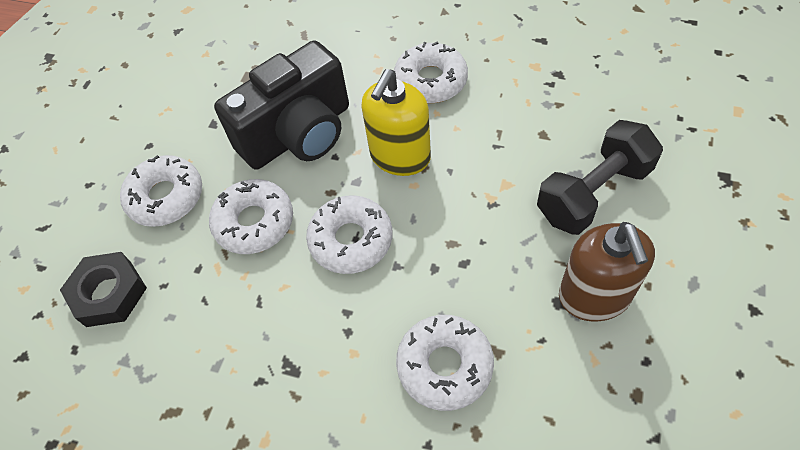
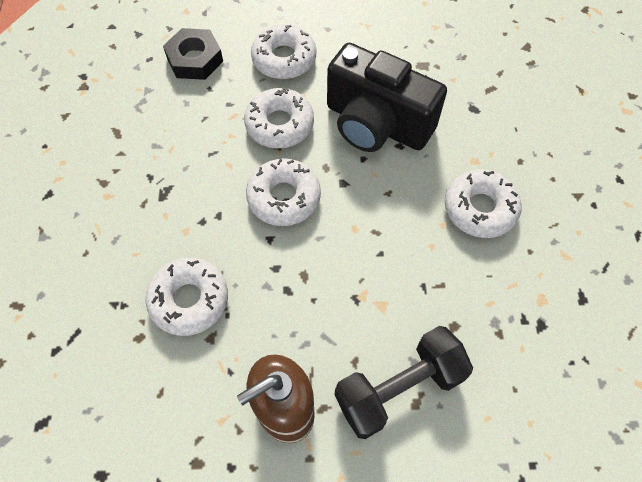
camera: 65 degrees right, 5 degrees up
yellow soap dispenser [361,69,431,176] -> none
black dumbbell [537,120,663,235] -> black dumbbell turned 60 degrees counterclockwise [335,326,473,439]

